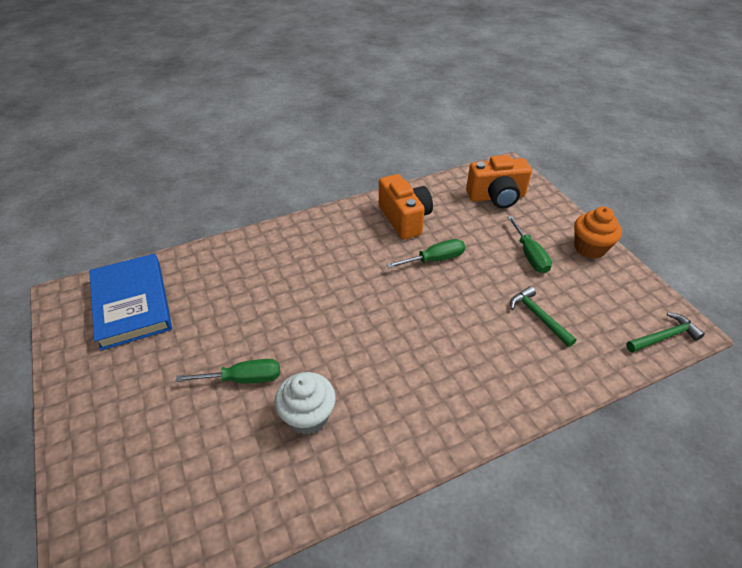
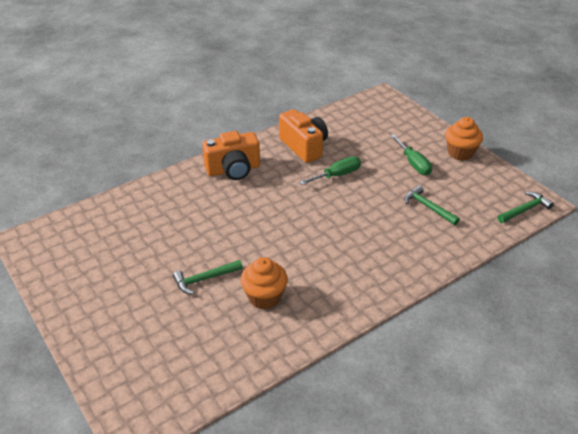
camera: 10 degrees left, 5 degrees down
blue book [89,253,172,351] -> none
green screwdriver [176,359,280,383] -> green hammer [173,260,243,295]
white cupcake [275,372,336,435] -> orange cupcake [240,257,288,309]
orange camera [466,155,532,208] -> orange camera moved to [202,131,260,180]

